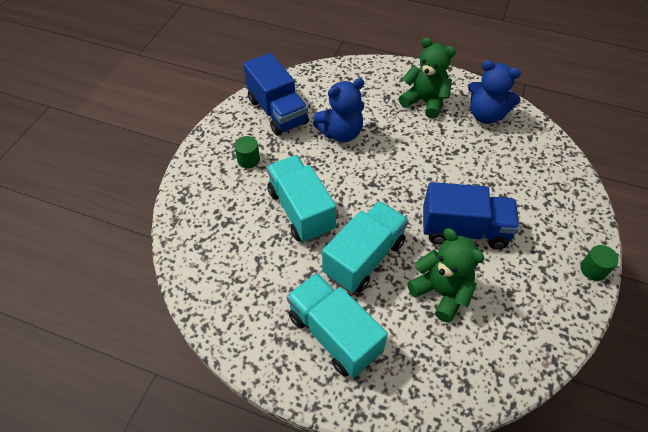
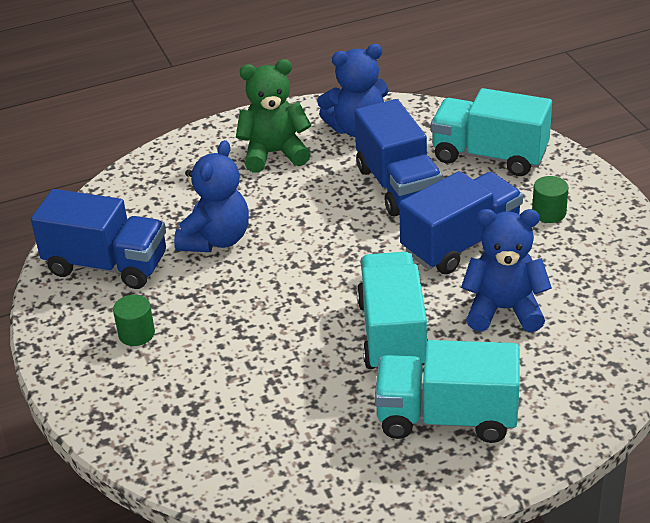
camera: 40 degrees left, 15 degrees down
turquoise truck [267,155,336,243] -> turquoise truck moved to [431,88,552,176]
green teddy bear [407,228,485,323] -> blue teddy bear [461,209,552,332]
green cylinder [580,245,619,281] -> green cylinder moved to [532,176,568,223]
none -> blue truck [354,99,443,216]

